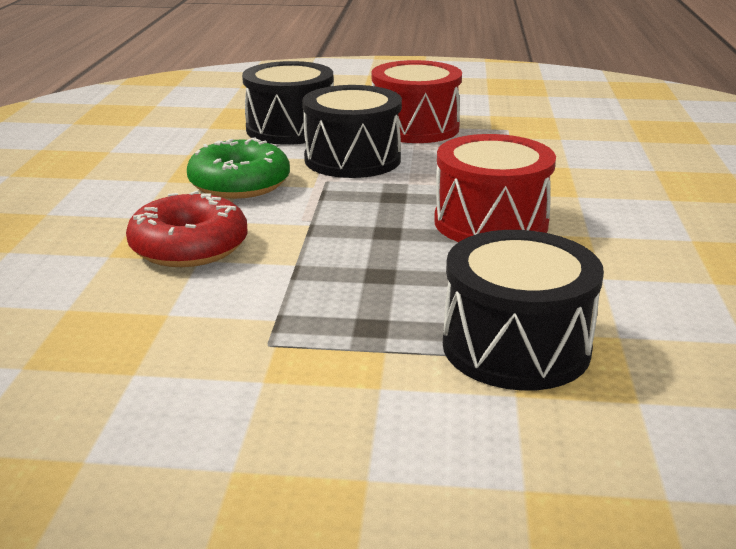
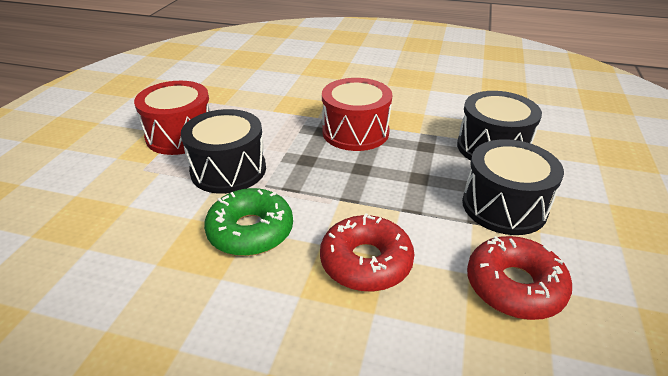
camera: 80 degrees left, 10 degrees up
black drum [242,61,334,145] -> black drum moved to [462,139,564,235]
none -> red donut [467,236,572,320]

